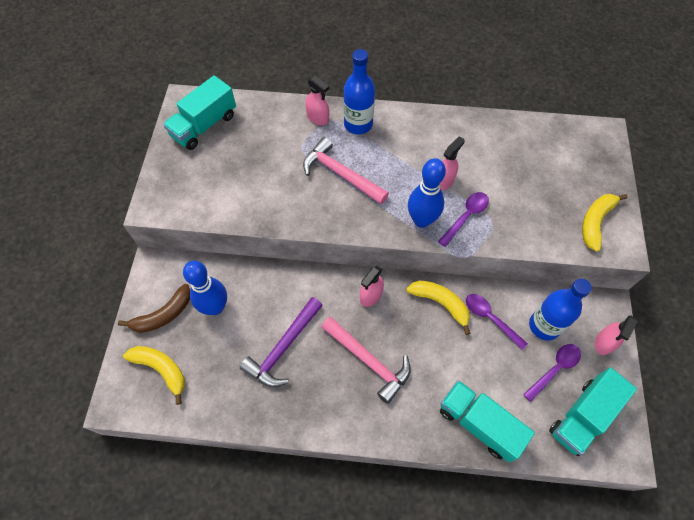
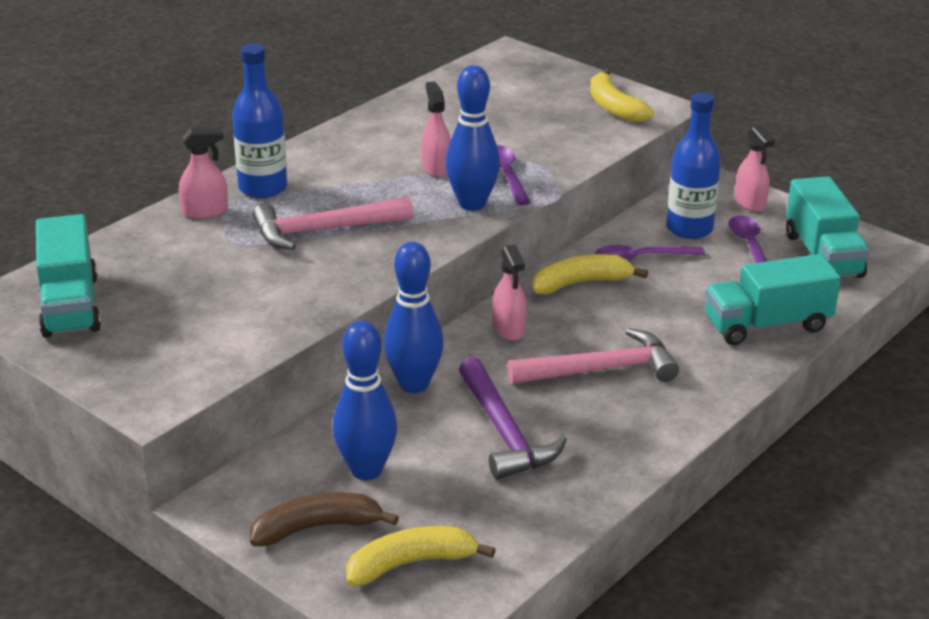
camera: 55 degrees left, 30 degrees down
brown banana [118,284,190,333] -> brown banana turned 105 degrees counterclockwise [250,492,399,546]
none -> blue bowling pin [384,242,444,393]

